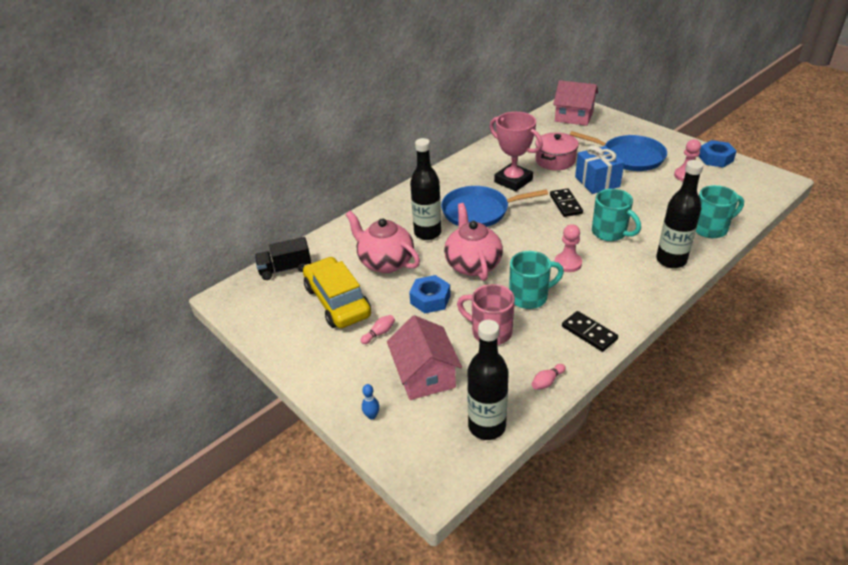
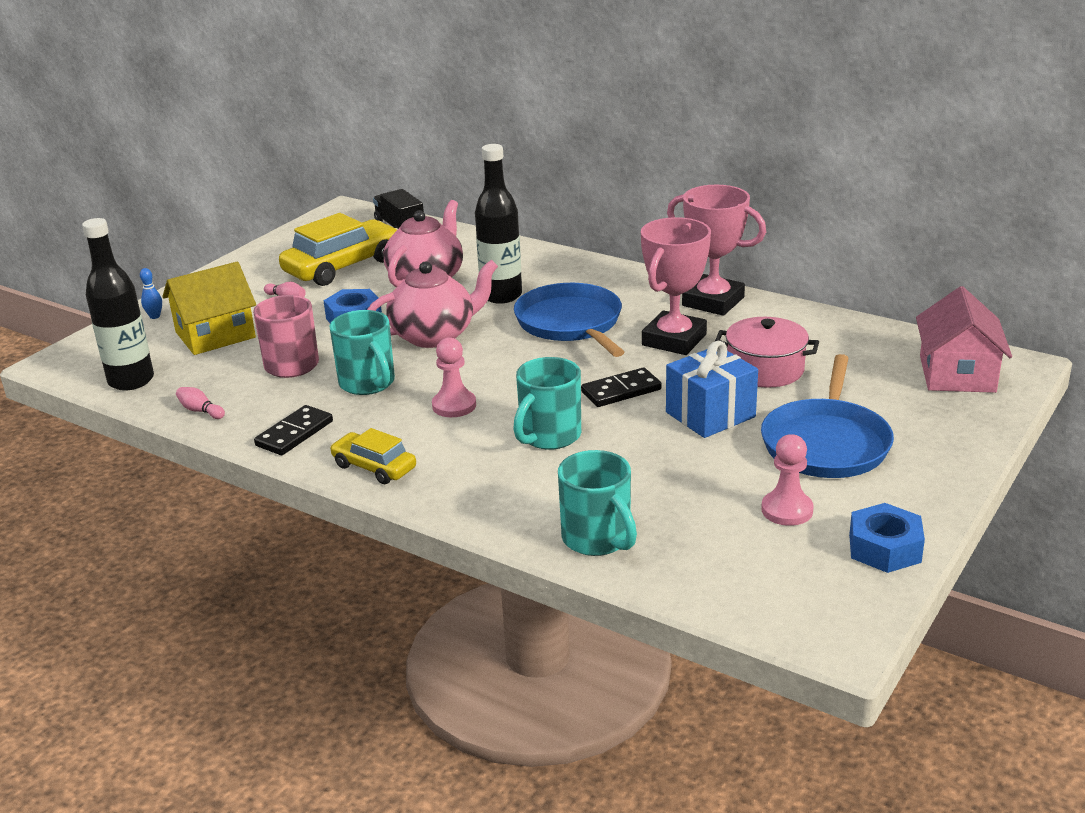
camera: 75 degrees right, 10 degrees down
pink house [387,315,462,400] -> yellow house [162,261,256,355]
black bottle [656,160,704,268] -> none
none -> yellow car [330,428,416,484]
none -> pink trophy [667,185,766,316]

